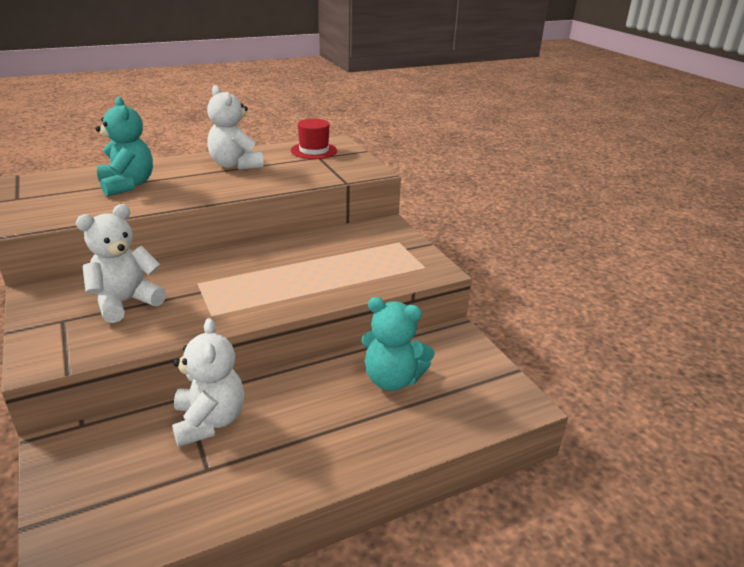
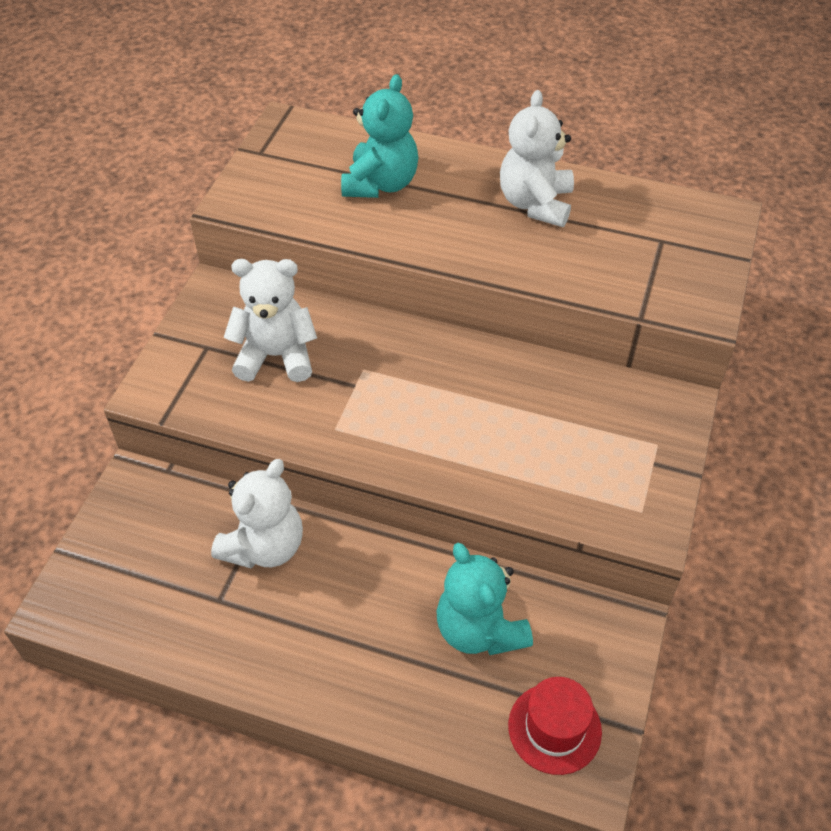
camera: 45 degrees right, 20 degrees up
red hat [291,119,337,159] -> red hat moved to [508,677,602,775]

